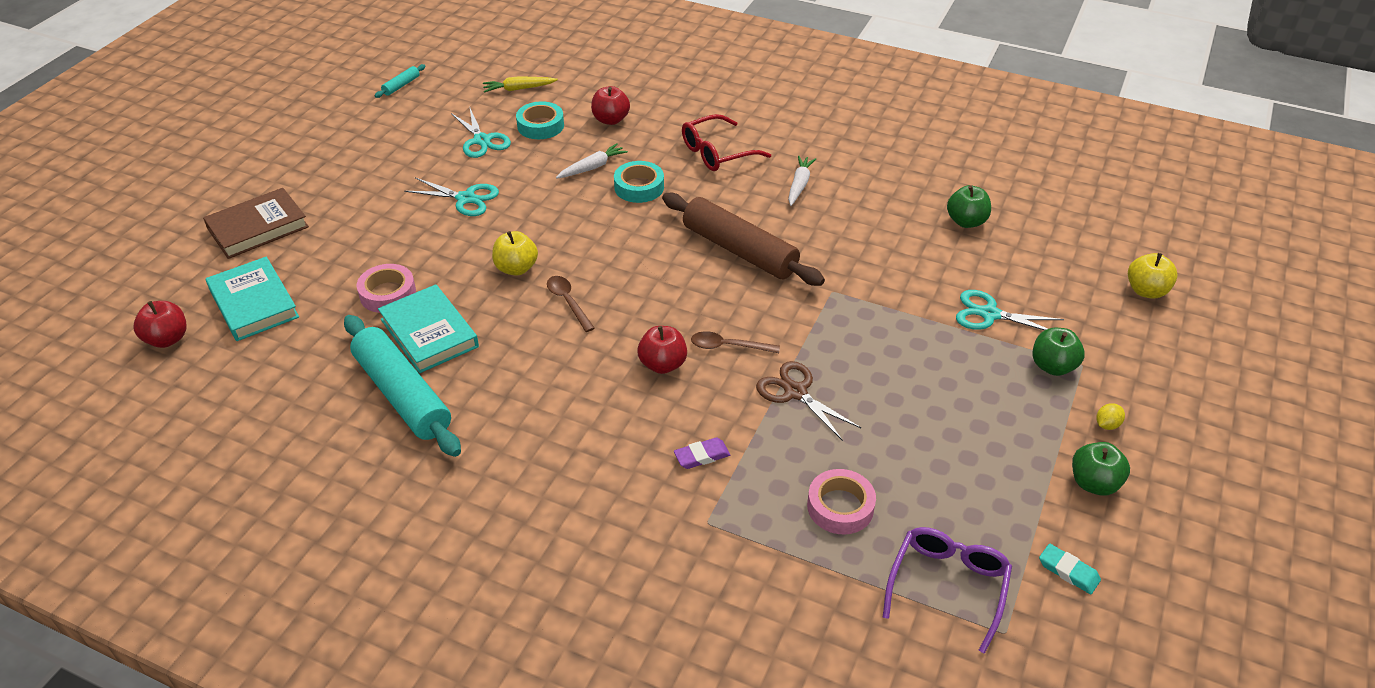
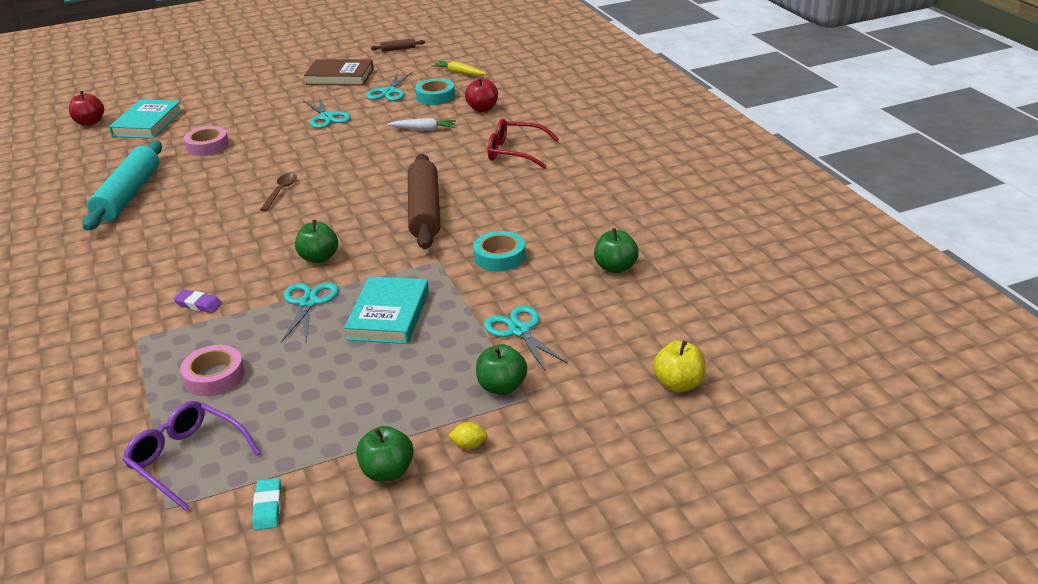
camera: 45 degrees right, 10 degrees down
brown book [203,188,309,259] -> brown book moved to [304,59,373,86]
turquoise rolling pin [375,64,426,98] -> brown rolling pin [371,38,425,52]
turquoise book [378,284,479,373] -> turquoise book moved to [344,276,429,344]
yellow apple [492,231,538,276] -> none
turquoise tape [614,161,664,203] -> turquoise tape moved to [473,231,526,272]
red apple [637,326,687,374] -> none
brown spoon [691,331,780,353] -> green apple [295,220,338,263]
brown scissors [756,361,861,441] -> turquoise scissors [281,283,339,343]
white carrot [788,156,816,206] -> none
purple glasses [883,527,1012,654] -> purple glasses turned 120 degrees counterclockwise [123,401,261,511]

